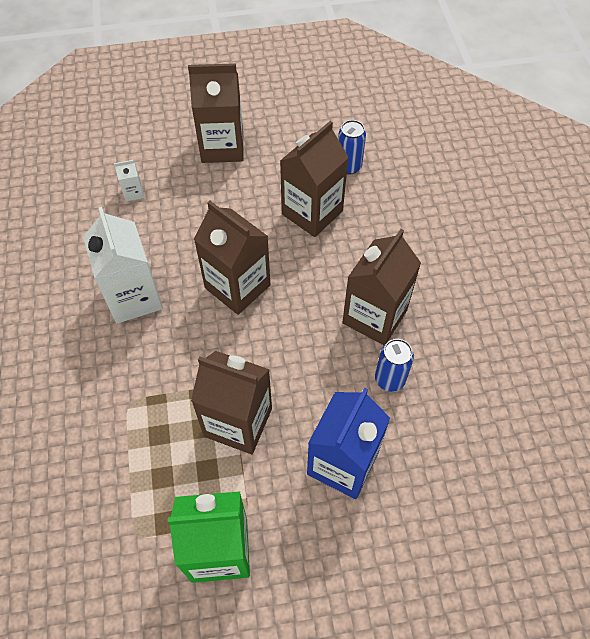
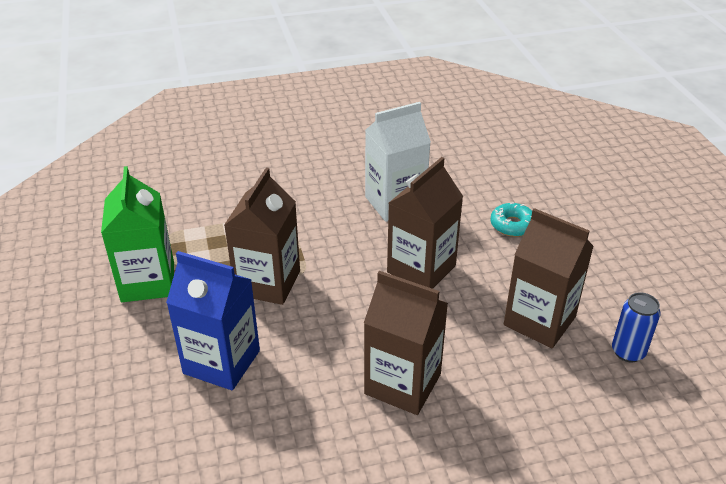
camera: 85 degrees right, 20 degrees down
white carton [114,160,144,201] -> none
brown carton [188,63,244,163] -> none
blue can [375,339,414,392] -> none
none -> turquoise donut [490,202,532,237]

